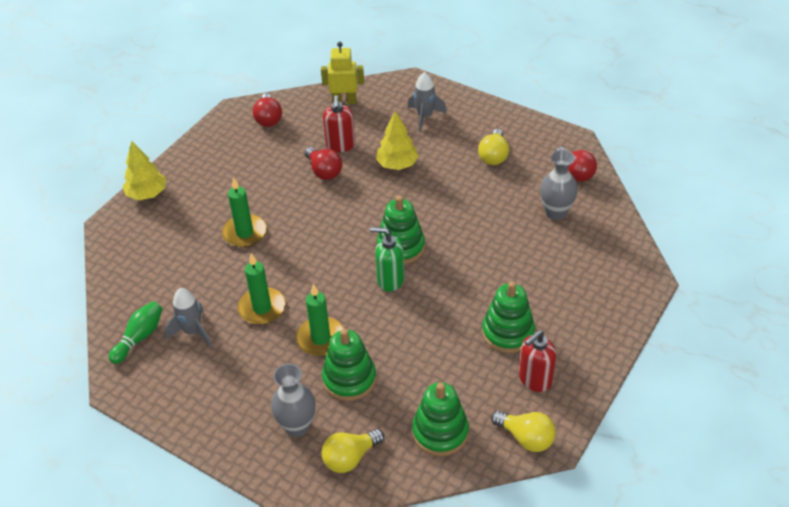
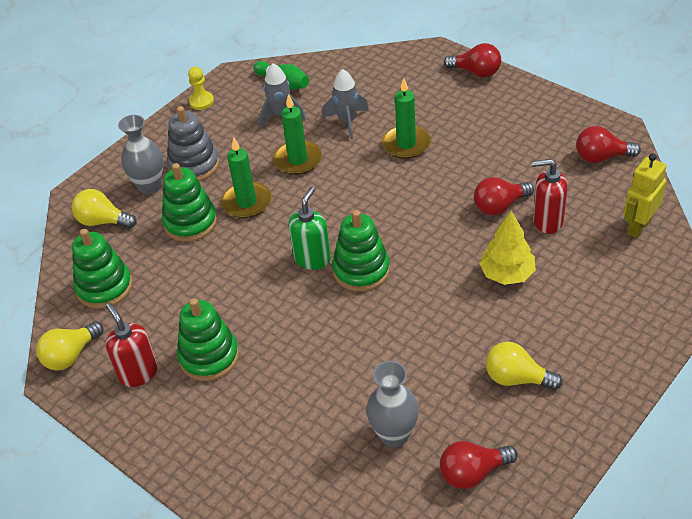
camera: 100 degrees right, 0 degrees up
yellow tree [122,141,166,200] -> red light bulb [444,43,501,77]
yellow robot [321,42,364,104] -> yellow robot turned 150 degrees counterclockwise [624,153,666,238]
yellow light bulb [321,429,384,473] -> yellow light bulb turned 45 degrees counterclockwise [72,189,136,228]
grey rocket [408,72,447,132] -> grey rocket moved to [322,69,369,140]
none -> grey stacking toy [167,106,219,181]
none -> yellow pawn [188,67,214,110]

